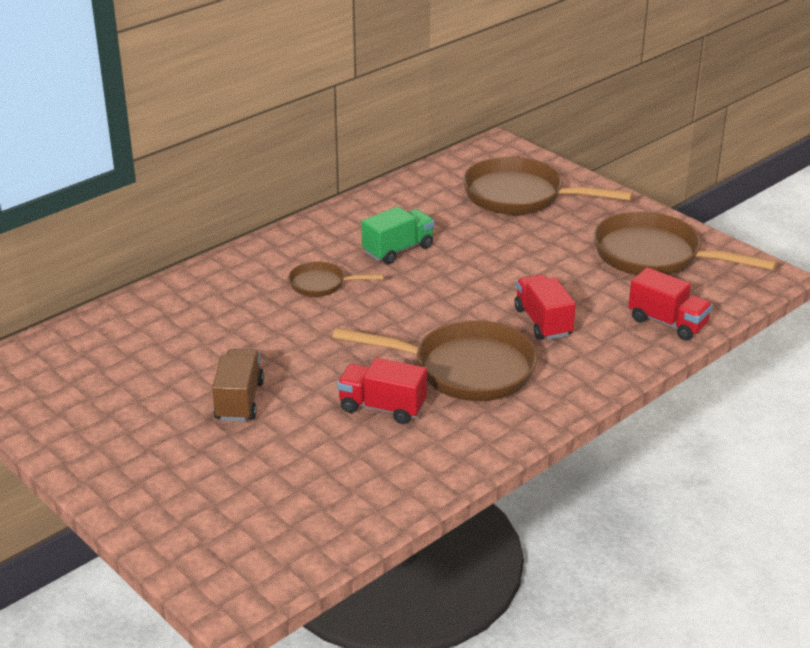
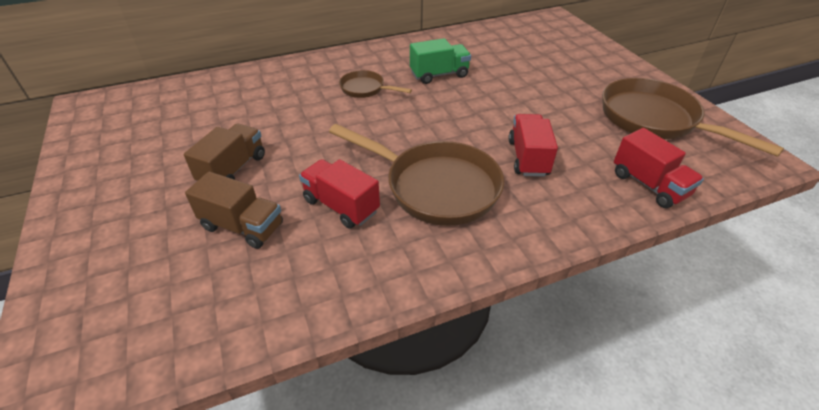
camera: 20 degrees right, 10 degrees up
brown pan [463,157,633,215] -> none
none -> brown truck [185,172,283,249]

